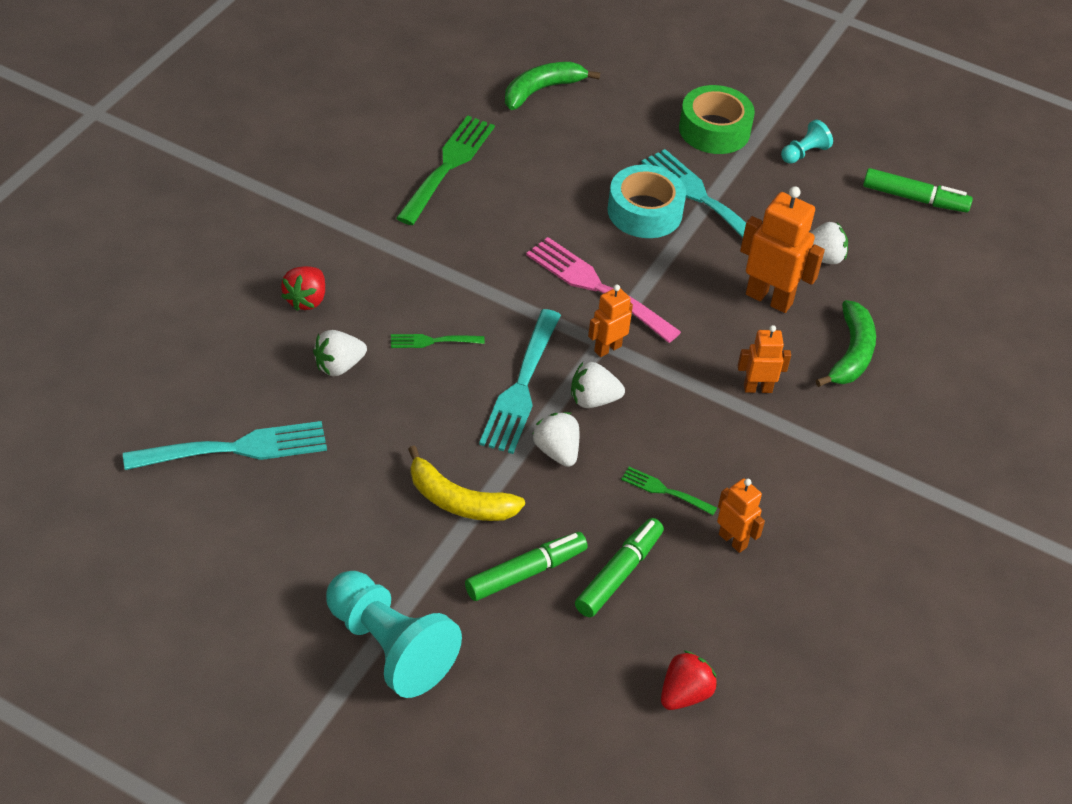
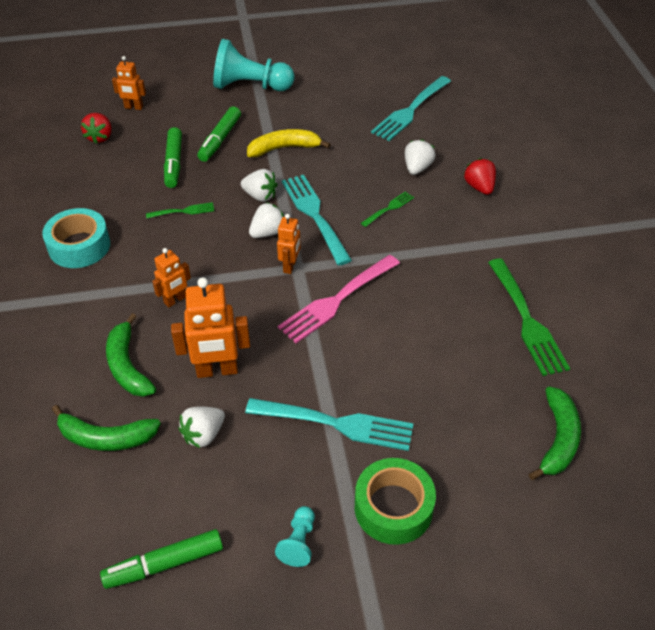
camera: 145 degrees right, 0 degrees up
pink fork [526,237,681,343] -> pink fork turned 135 degrees clockwise [278,255,400,343]
turquoise tape [607,165,686,238] -> turquoise tape moved to [42,208,110,268]
orange robot [717,478,765,553] -> orange robot moved to [112,56,146,110]
none -> green banana [52,405,161,451]

